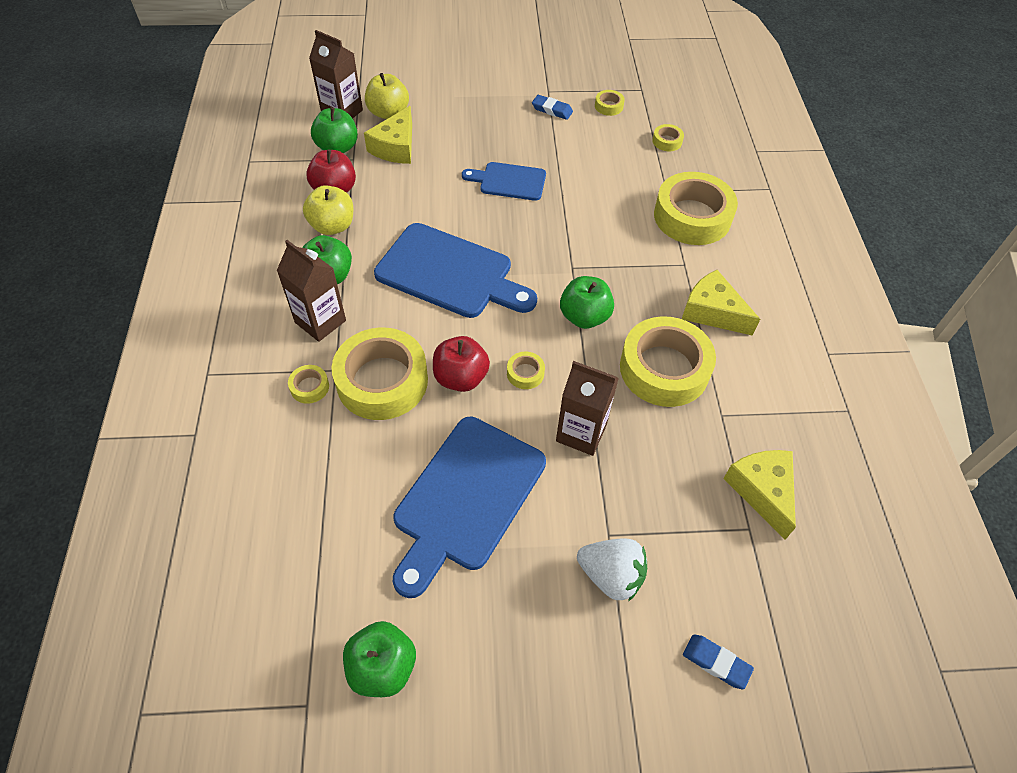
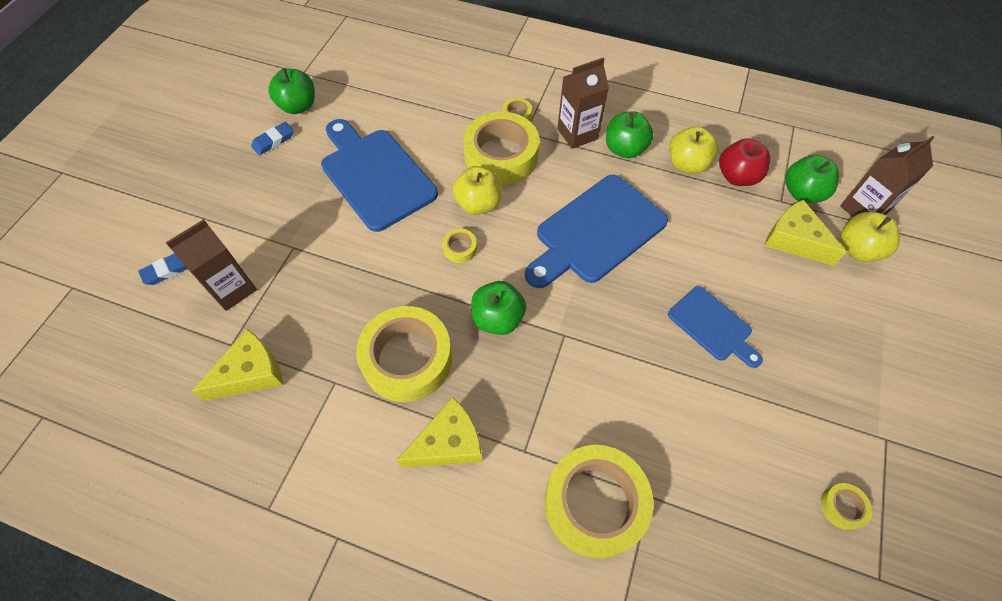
camera: 115 degrees right, 5 degrees up
red apple [433,336,490,392] -> yellow apple [453,166,502,215]
blue cutting board [462,162,546,201] -> blue cutting board turned 105 degrees clockwise [668,286,763,368]
blue eraser [532,95,573,120] -> blue eraser moved to [251,122,293,155]
brown carton [556,361,619,456] -> brown carton moved to [166,219,257,311]
white strawberry [577,538,647,601] -> none
yellow tape [652,124,684,151] -> none
yellow cheese [723,450,796,540] -> yellow cheese turned 45 degrees counterclockwise [191,329,283,401]

